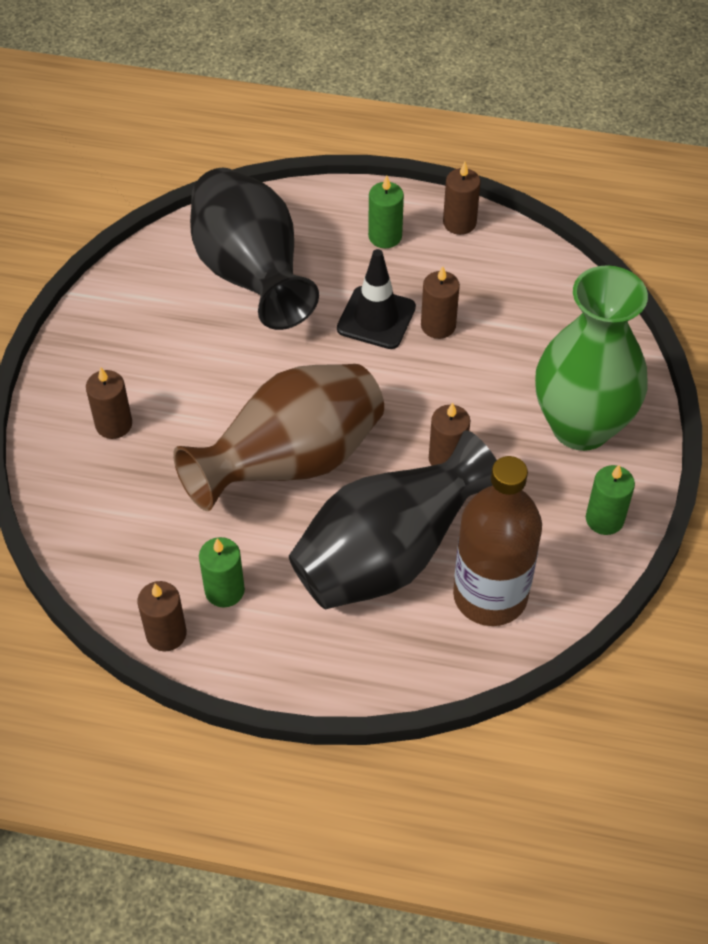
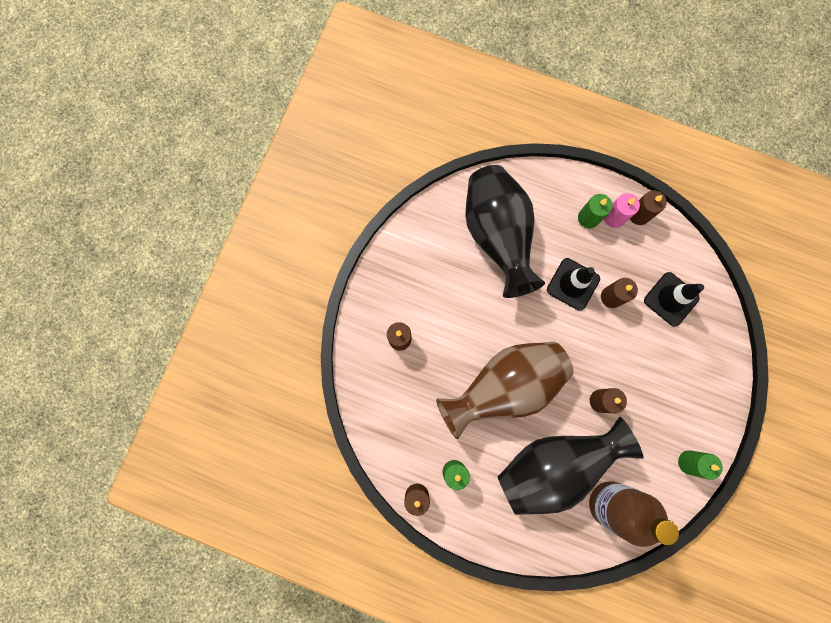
camera: 10 degrees right, 25 degrees up
green vase [535,265,648,451] -> none
none -> pink candle [604,193,640,228]
none -> black traffic cone [644,272,704,326]

